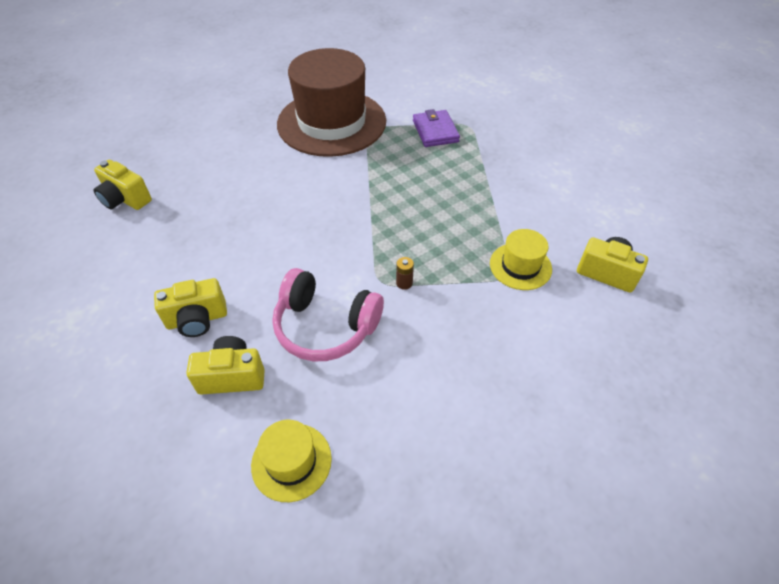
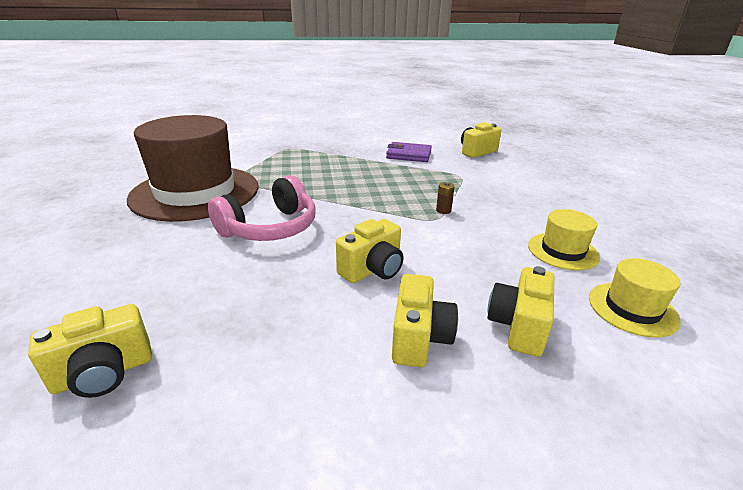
camera: 65 degrees left, 20 degrees down
pink headphones [272,268,384,361] -> pink headphones moved to [208,175,316,241]
purple wallet [413,109,460,147] -> purple wallet moved to [386,142,432,162]
yellow hat [490,229,552,290] -> yellow hat moved to [528,209,600,271]
none -> yellow camera [336,219,404,283]

